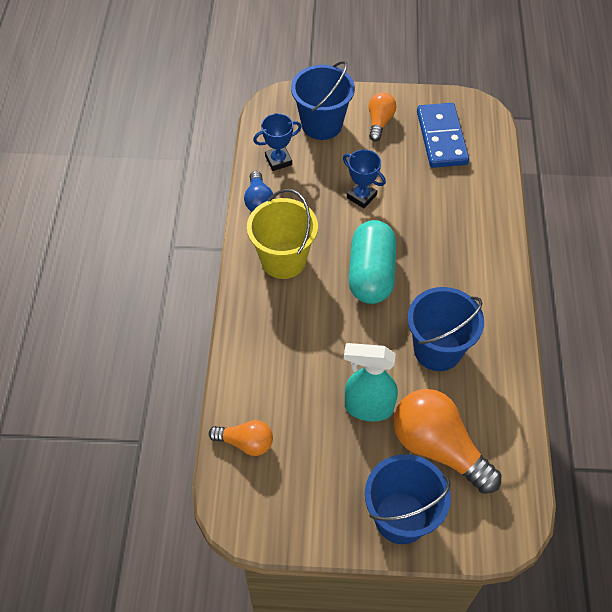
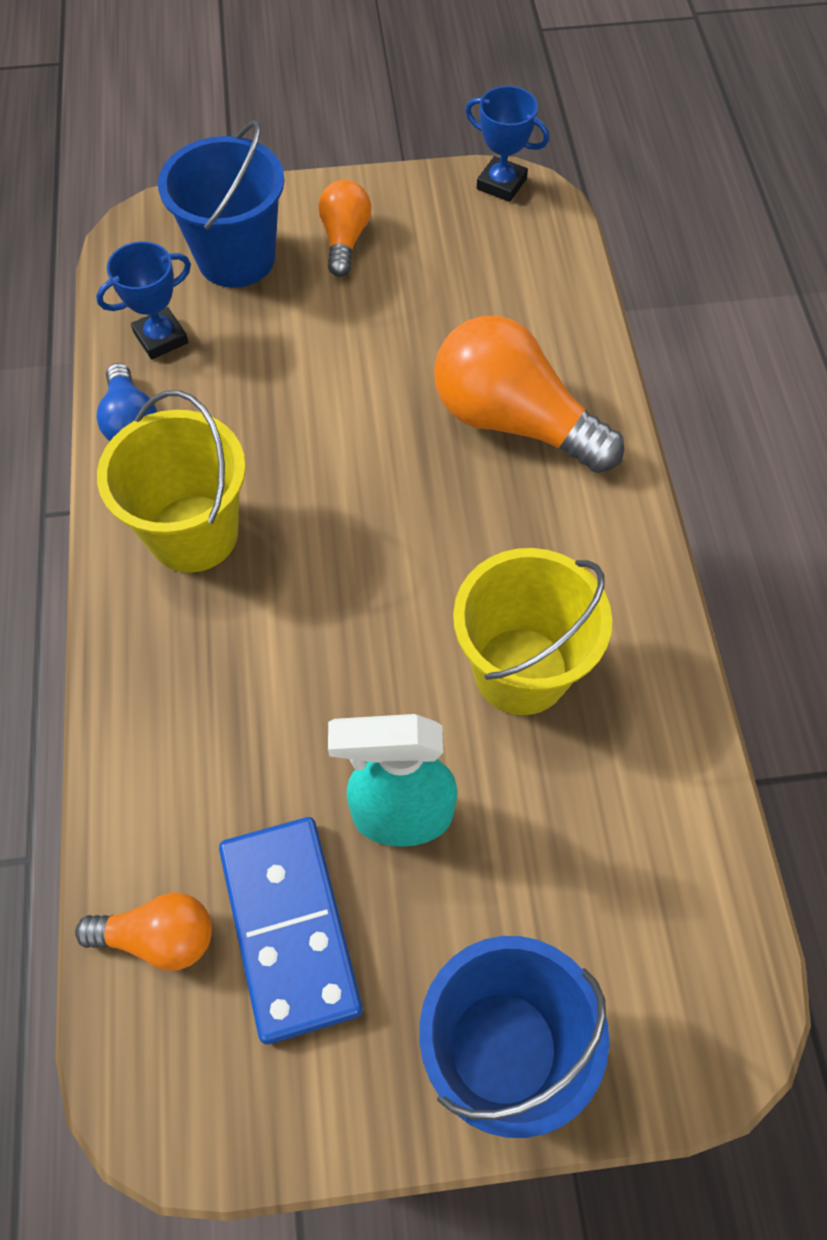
camera: 10 degrees left, 5 degrees up
blue trophy [343,149,386,208] -> blue trophy moved to [465,86,549,202]
turquoise capsule [349,220,397,304] -> none
orange light bulb [393,389,501,494] -> orange light bulb moved to [434,316,624,473]
blue bucket [408,287,484,371] -> yellow bucket [453,548,612,715]
blue domino [417,103,469,168] -> blue domino moved to [219,817,363,1044]

